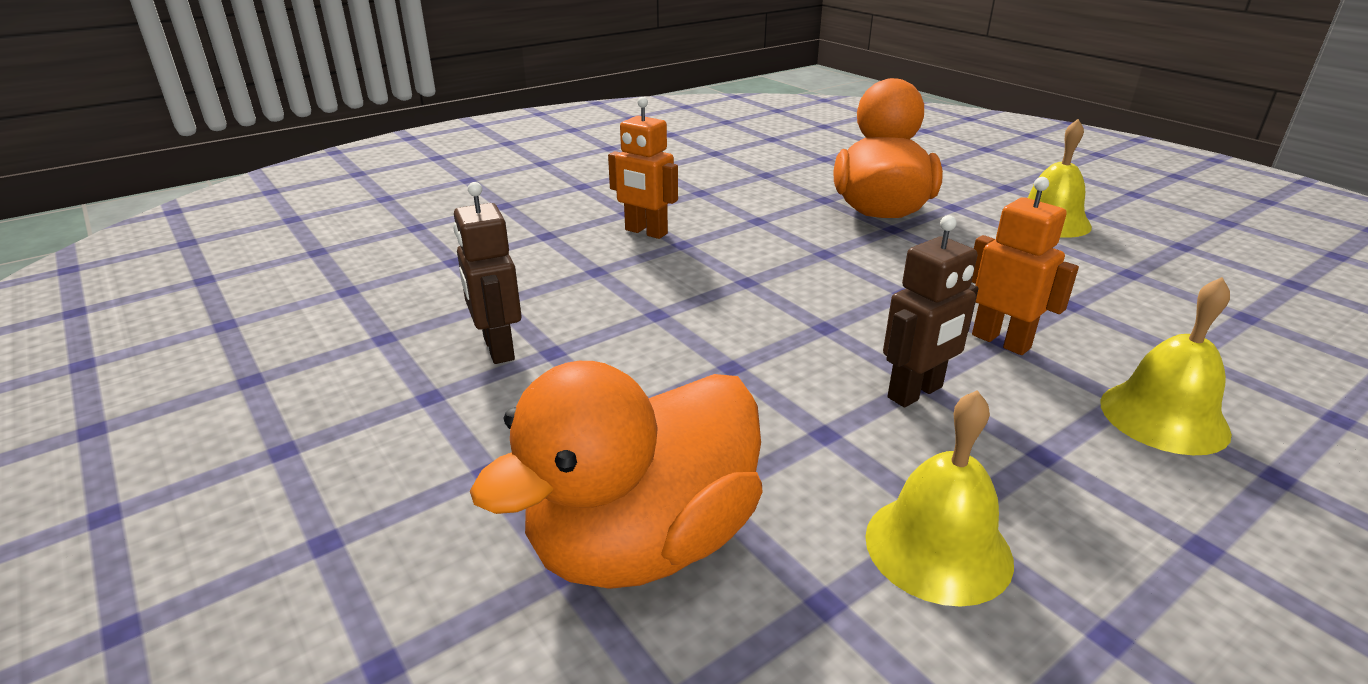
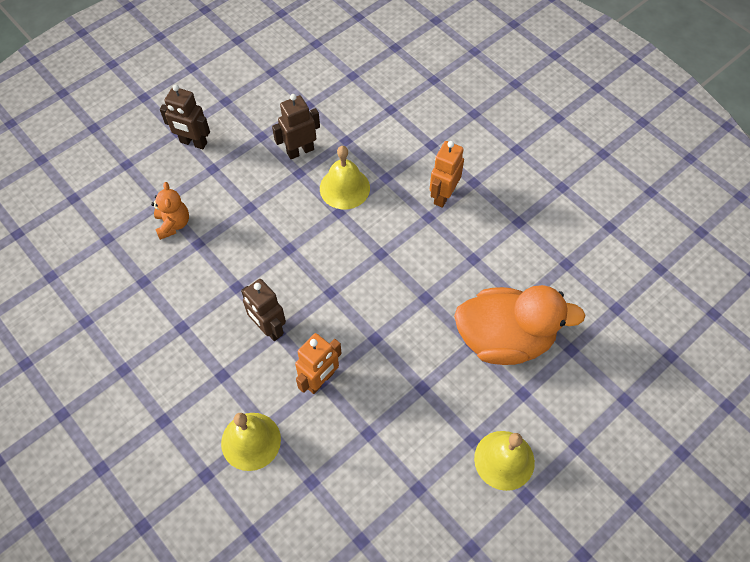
camera: 85 degrees right, 30 degrees up
orange duck [470,361,763,589] -> orange teddy bear [151,182,189,240]
yellow bell [865,390,1014,607] -> yellow bell moved to [320,146,370,209]
none -> brown robot [160,84,210,149]

